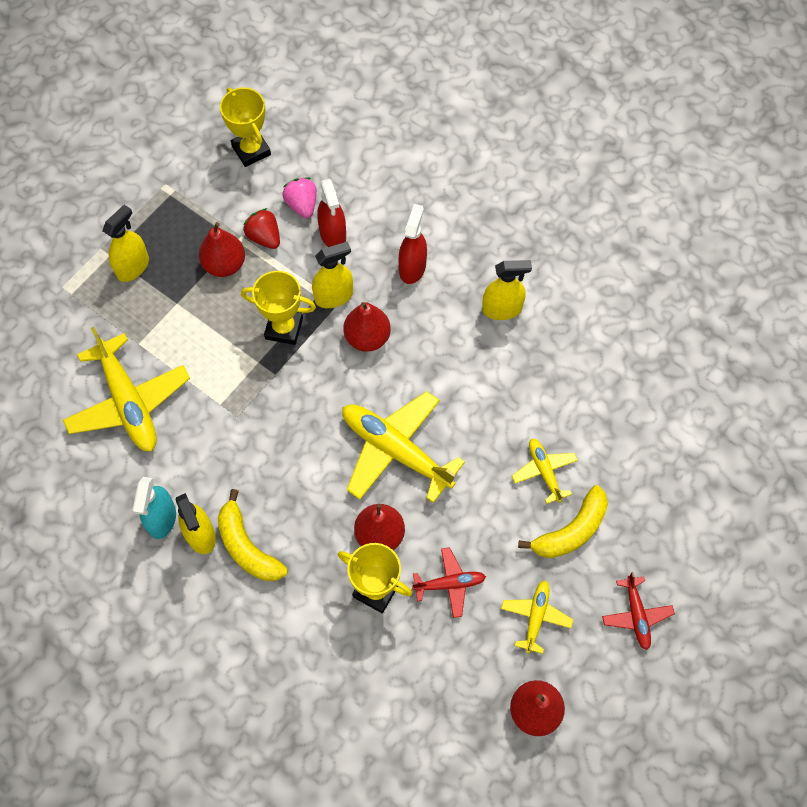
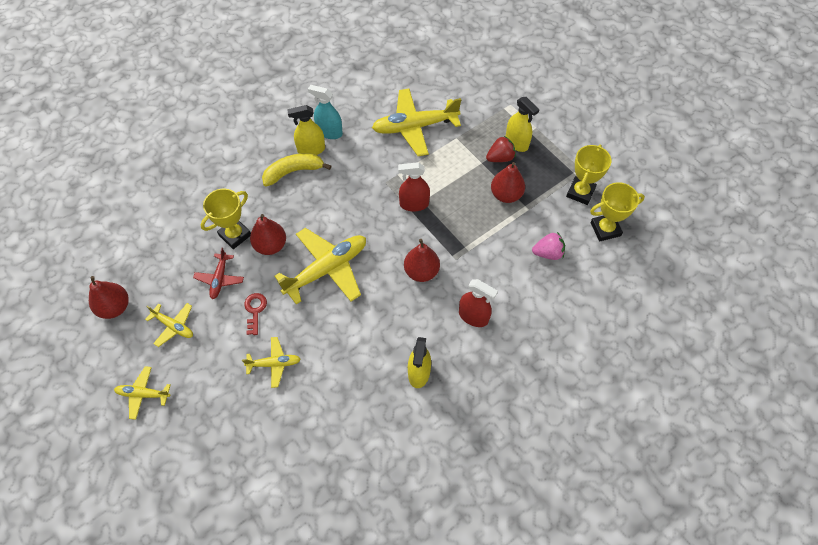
camera: 105 degrees right, 5 degrees down
yellow trophy [241,271,316,345] -> yellow trophy moved to [566,145,611,205]
red strawberry [243,208,280,249] -> red strawberry moved to [486,136,516,162]
yellow spray bottle [312,241,353,308] -> none
red spray bottle [317,179,346,247] -> red spray bottle moved to [398,162,430,211]
yellow banana [518,485,608,558] -> none
red plane [602,572,675,650] -> yellow plane [114,366,171,420]
none -> red key [244,293,267,335]

